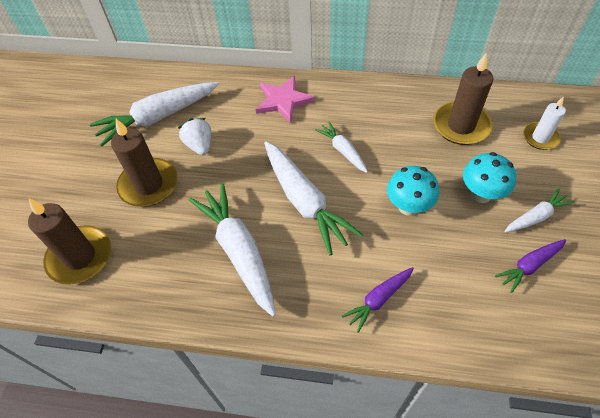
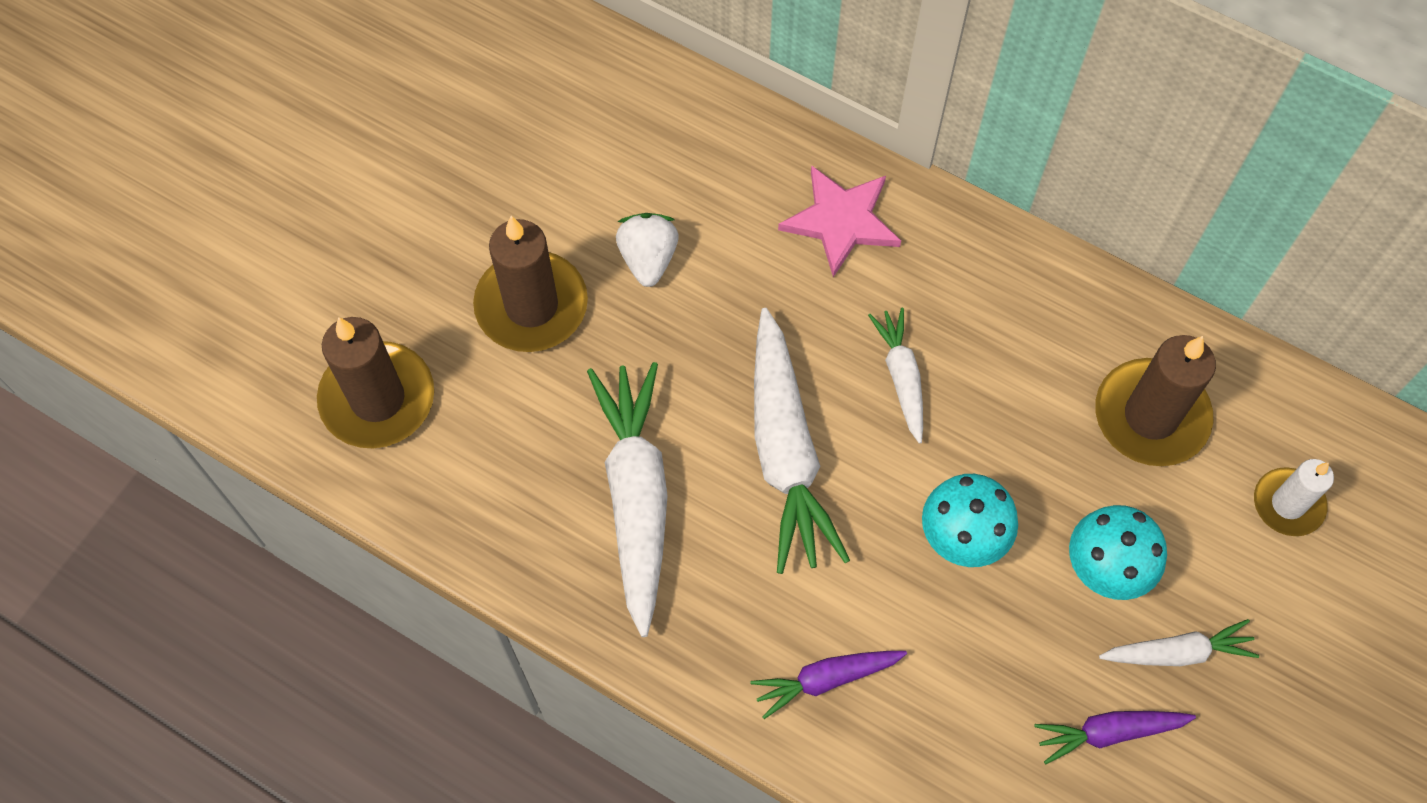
camera: 20 degrees right, 10 degrees up
white carrot [90,82,219,146] -> none

